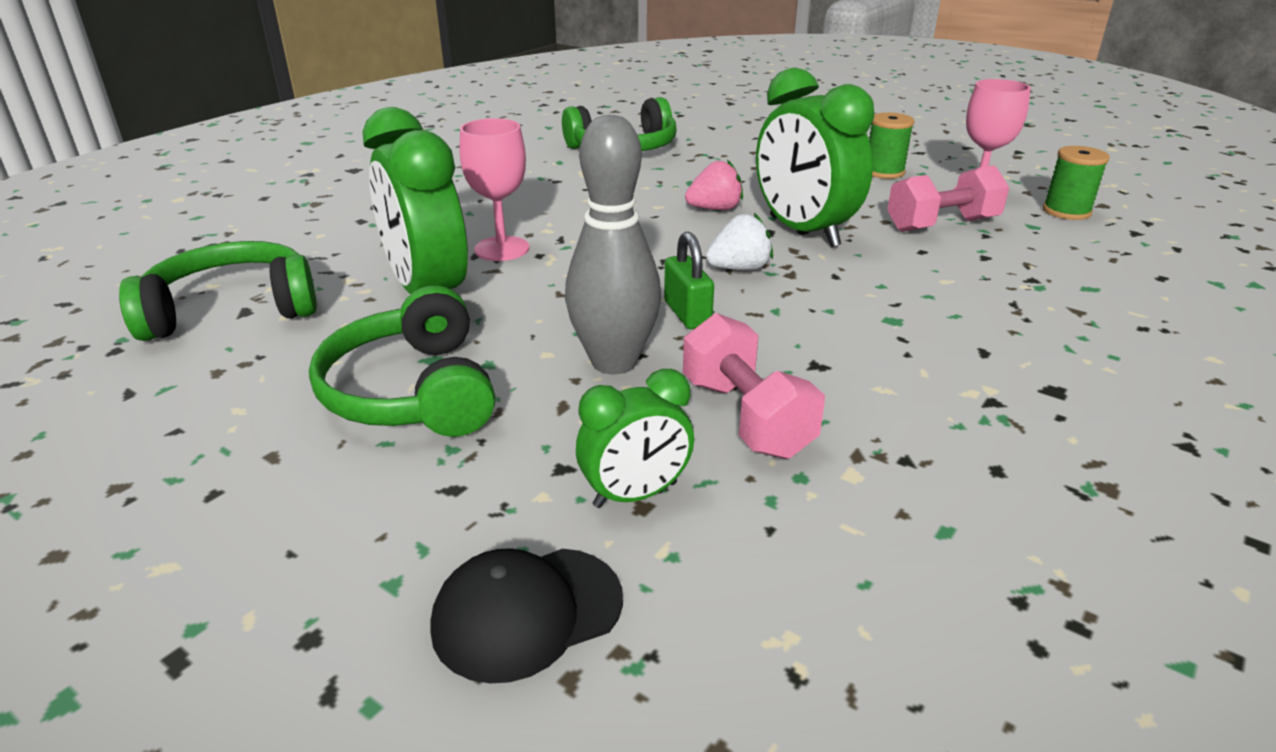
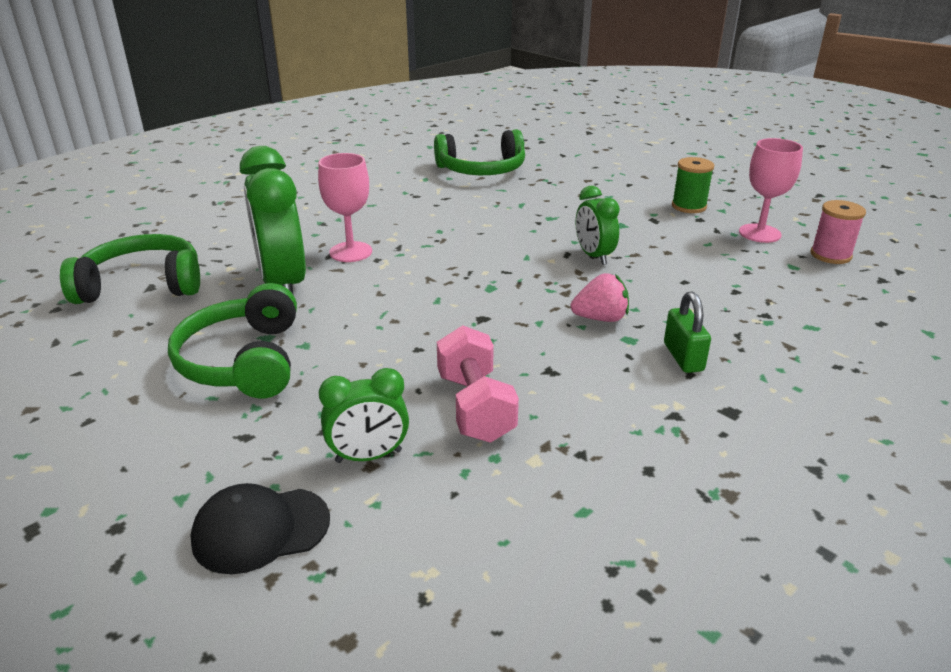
camera: 10 degrees right, 0 degrees up
grey bowling pin [565,115,661,374] -> none
green padlock [664,232,714,329] -> green padlock moved to [664,291,711,373]
pink strawberry [685,160,743,210] -> pink strawberry moved to [571,273,629,322]
white strawberry [706,213,773,270] -> none
green clock [756,68,874,247] -> green clock [576,186,620,265], size x0.55
pink dumbbell [887,165,1009,232] -> none
green spool [1043,146,1110,220] -> pink spool [810,200,866,264]

